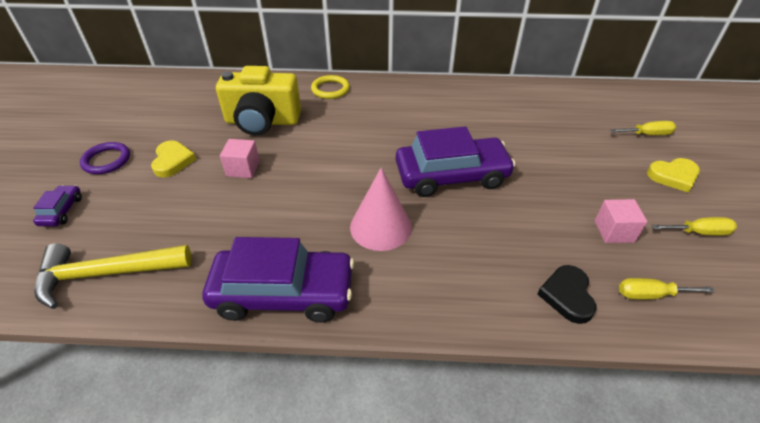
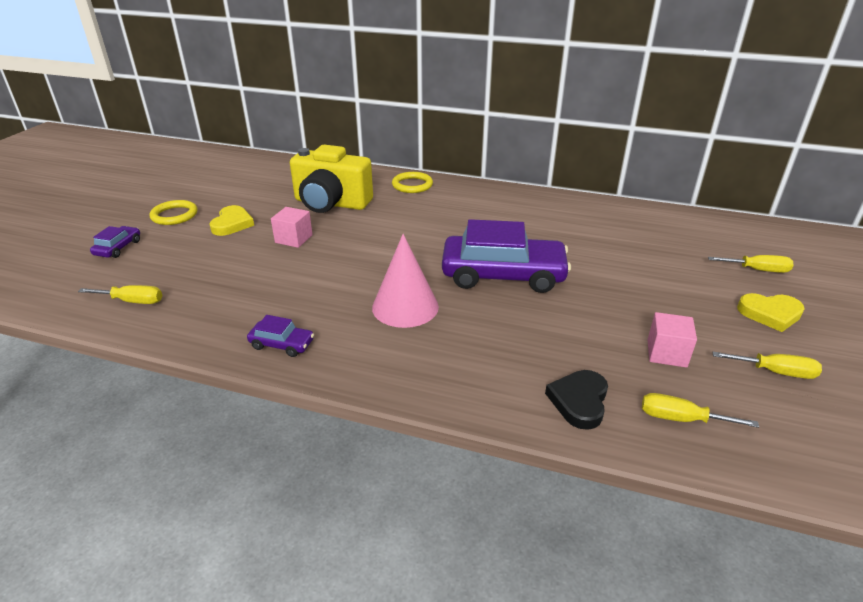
camera: 15 degrees right, 10 degrees down
yellow hammer [34,243,192,309] -> yellow screwdriver [78,285,162,304]
purple ring [80,142,130,174] -> yellow ring [149,200,198,225]
purple car [202,237,354,323] -> purple car [247,315,314,357], size x0.44

